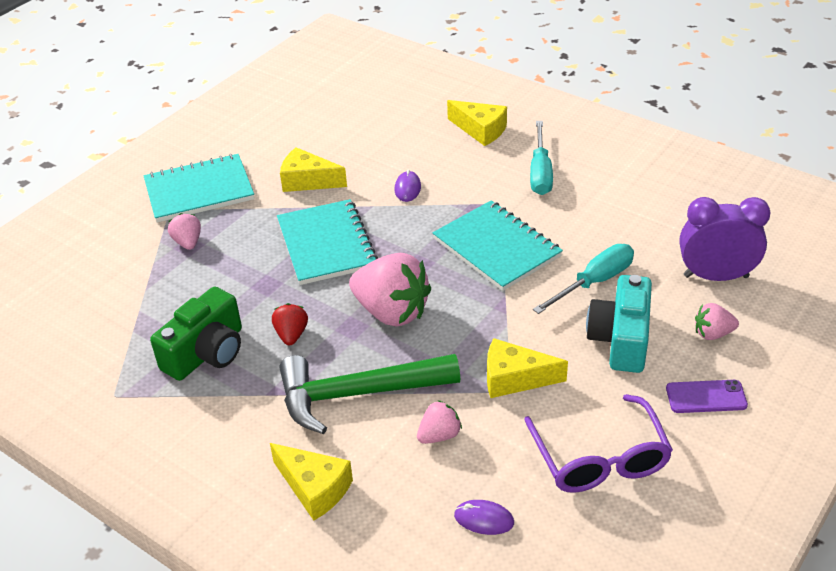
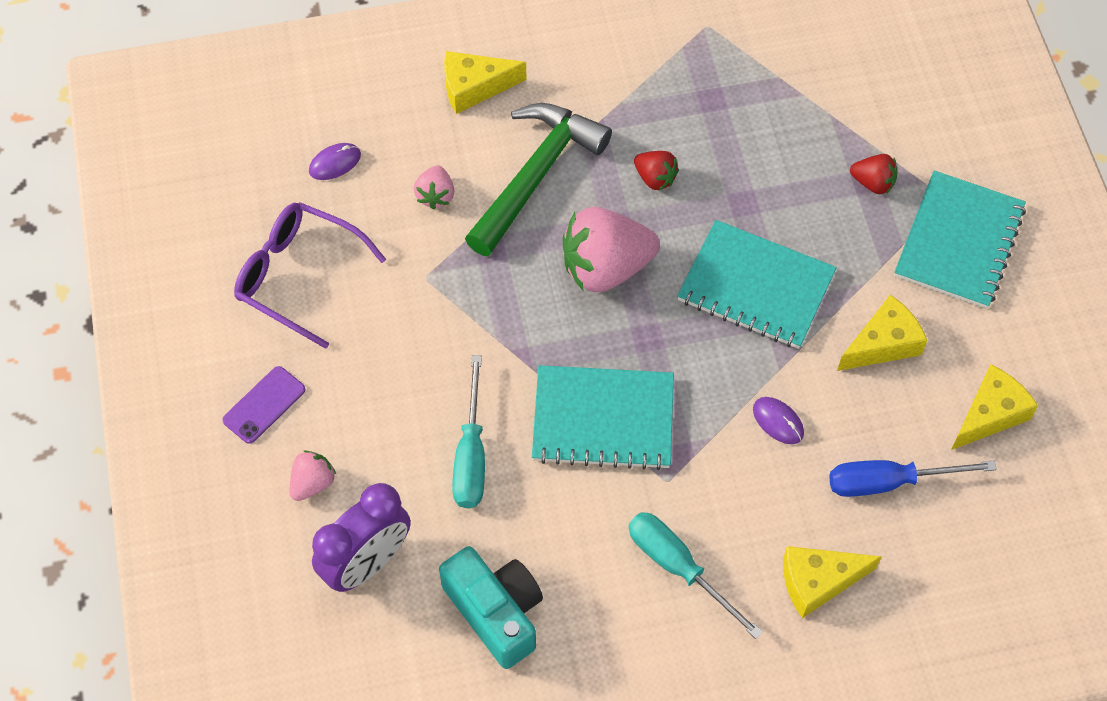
camera: 130 degrees right, 20 degrees up
green camera [150,287,242,381] -> none
pink strawberry [168,213,201,250] -> red strawberry [850,154,897,194]
yellow cheese [487,338,568,398] -> yellow cheese moved to [951,365,1038,450]
turquoise camera [586,275,652,373] -> turquoise camera moved to [439,546,543,669]
none -> blue screwdriver [829,460,997,497]

